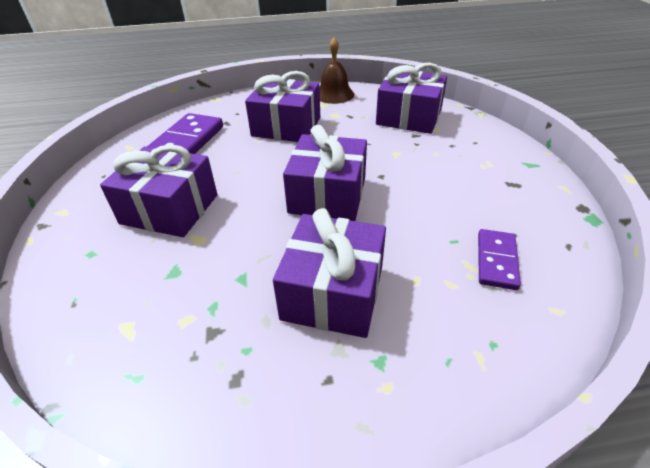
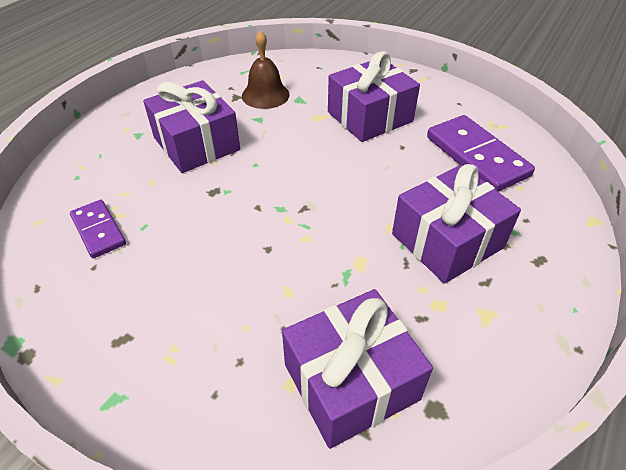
camera: 130 degrees right, 5 degrees up
purple gift [283,125,367,221] -> none
brown bell [320,37,354,104] -> brown bell moved to [242,30,290,109]

